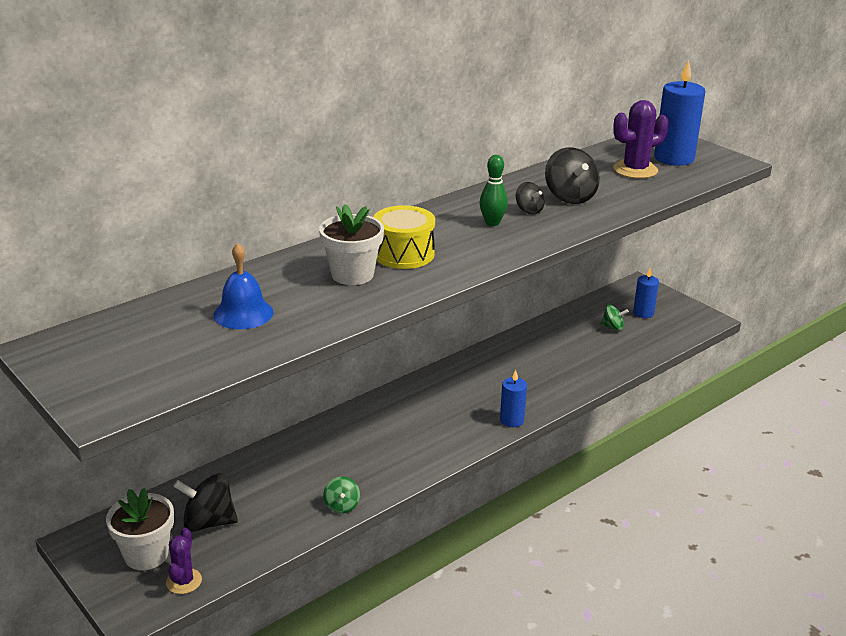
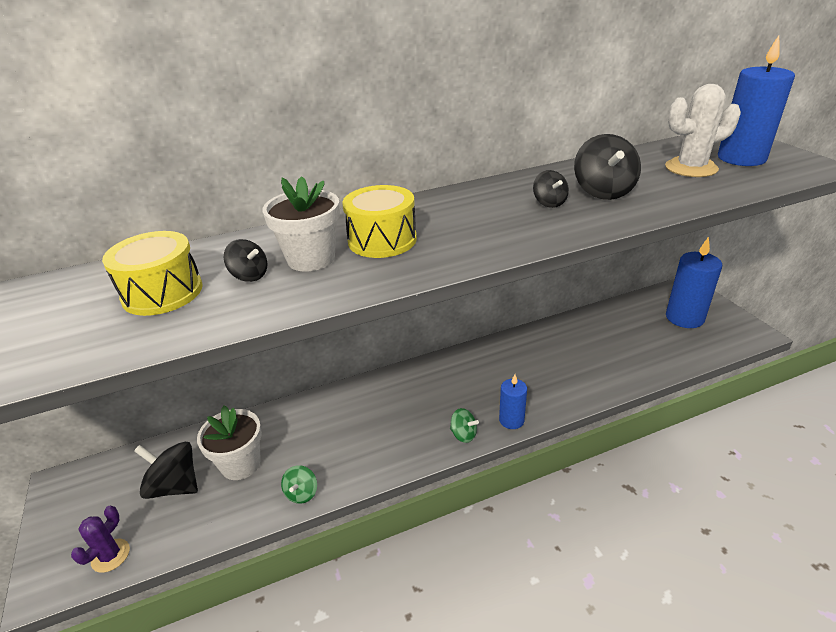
camera: 20 degrees right, 5 degrees up
white flower pot [106,488,174,570] -> white flower pot moved to [197,406,262,480]
blue bell [213,243,273,329] -> yellow drum [102,231,203,316]
green bowling pin [480,155,508,226] -> none
green spinning top [600,305,629,330] -> green spinning top moved to [450,408,479,443]
purple cactus [613,100,669,179] -> white cactus [665,84,741,177]
blue candle [633,268,659,318] -> blue candle [666,237,722,328], size x1.76
none -> black spinning top [224,239,267,282]

